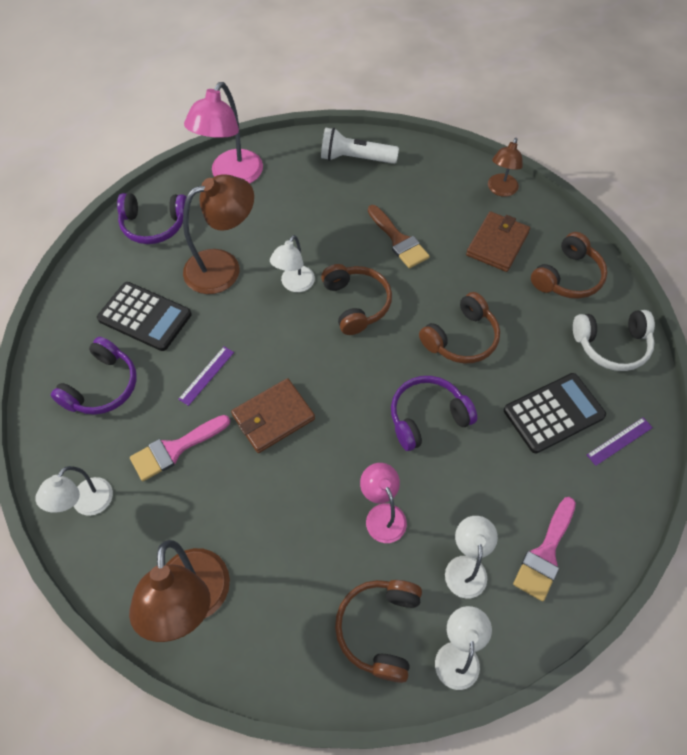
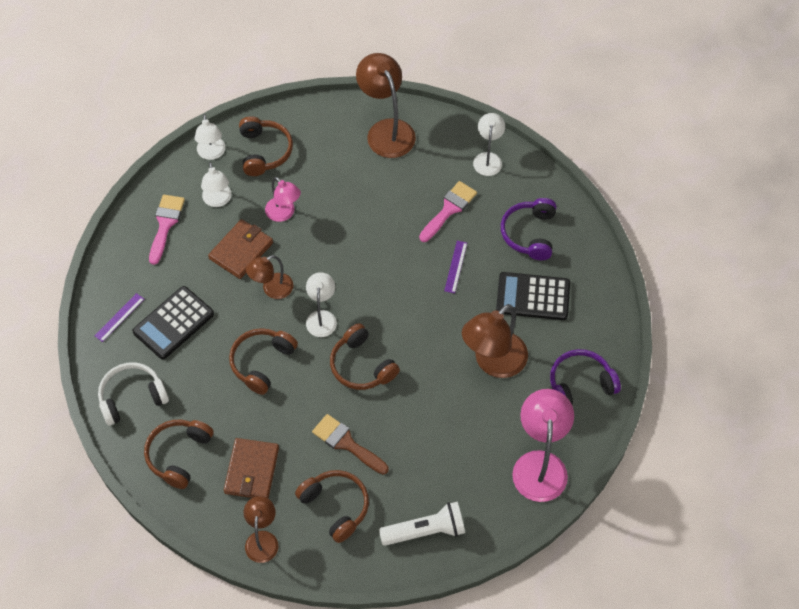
camera: 160 degrees right, 0 degrees up
brown wallet [231,378,315,453] -> brown wallet moved to [208,219,273,279]
white lamp [270,235,315,292] -> white lamp moved to [306,272,337,337]
purple headphones [391,376,477,451] -> brown lamp [246,255,293,299]
none -> brown headphones [295,470,369,543]

